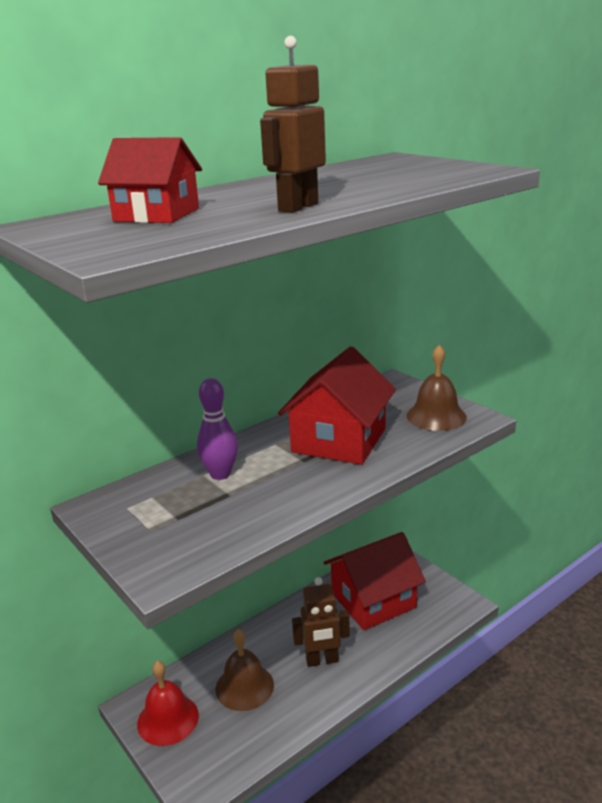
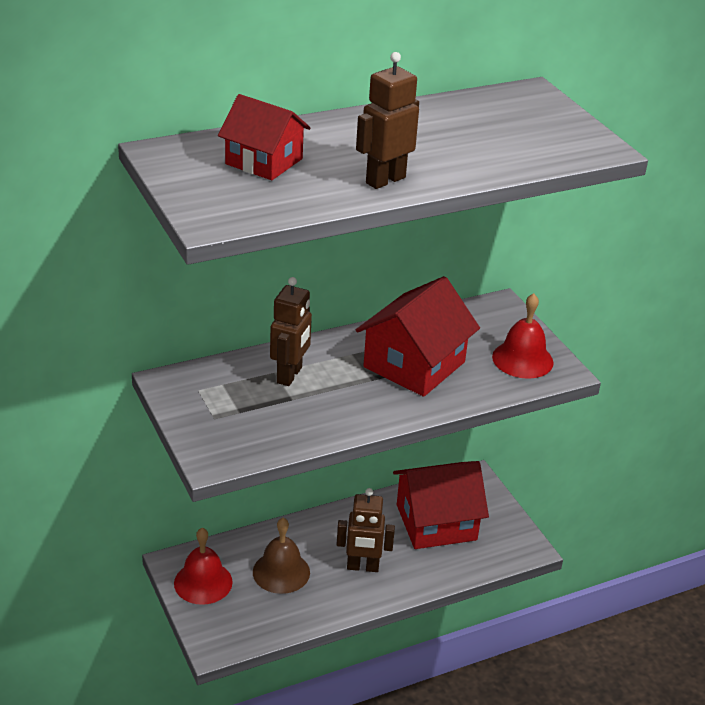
camera: 10 degrees right, 10 degrees up
purple bowling pin [197,378,238,480] -> brown robot [270,277,312,386]
brown bell [407,345,467,431] -> red bell [492,293,554,379]

